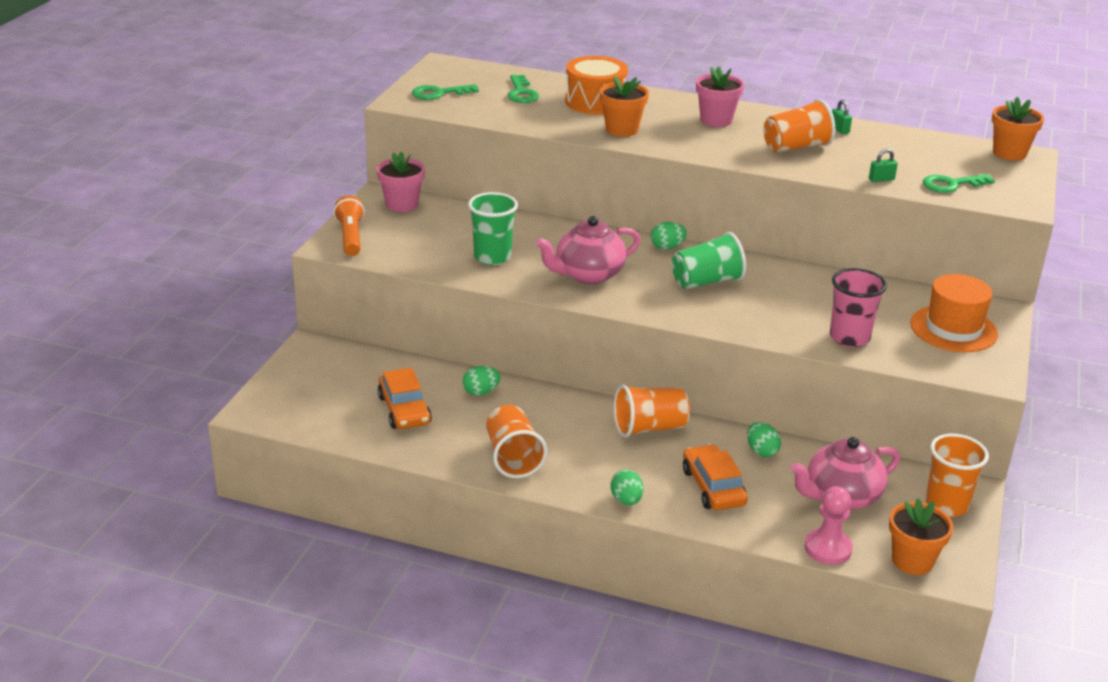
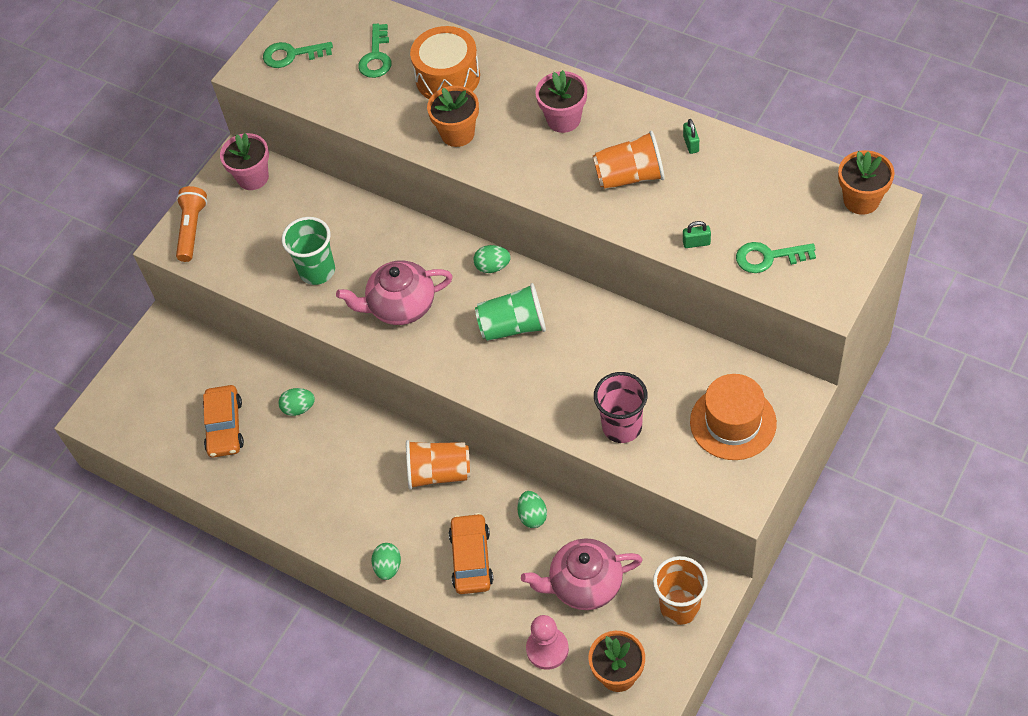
camera: 20 degrees right, 25 degrees up
orange cup [486,405,547,478] -> none

